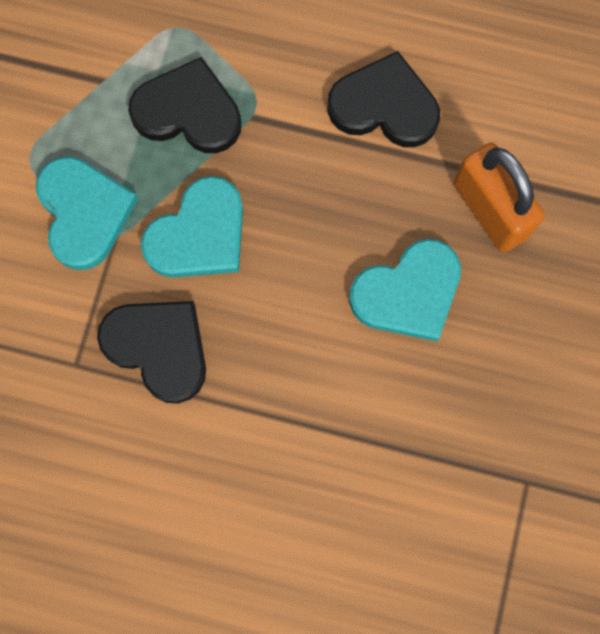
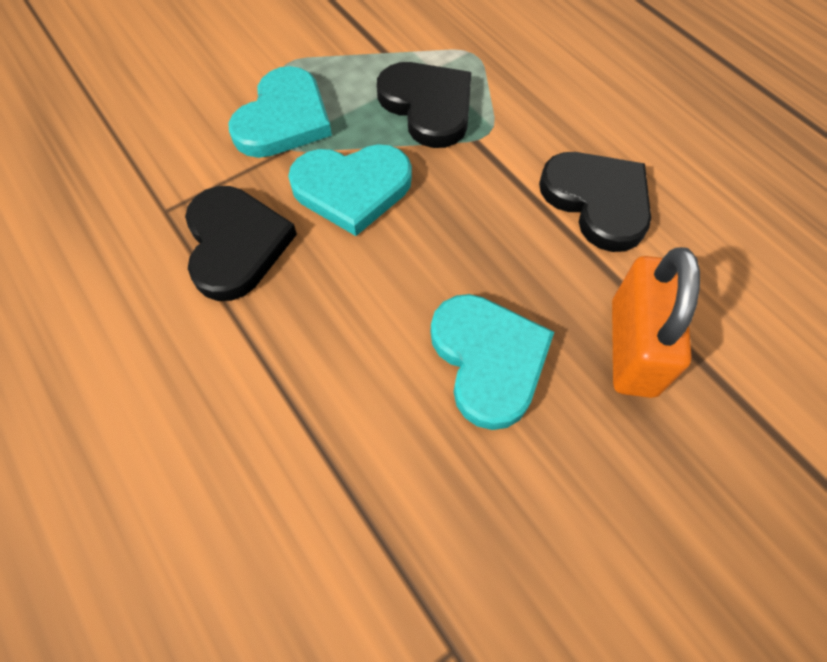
camera: 40 degrees right, 15 degrees down
turquoise heart [349,239,461,341] -> turquoise heart turned 120 degrees counterclockwise [431,294,554,430]

